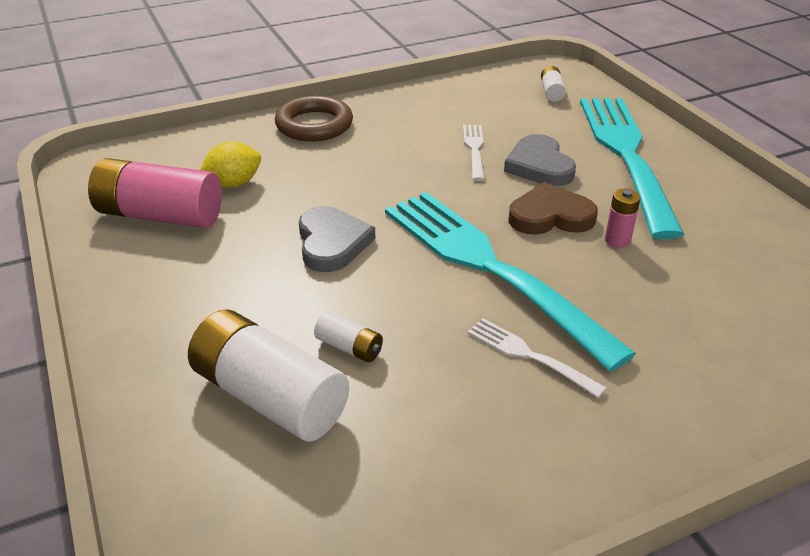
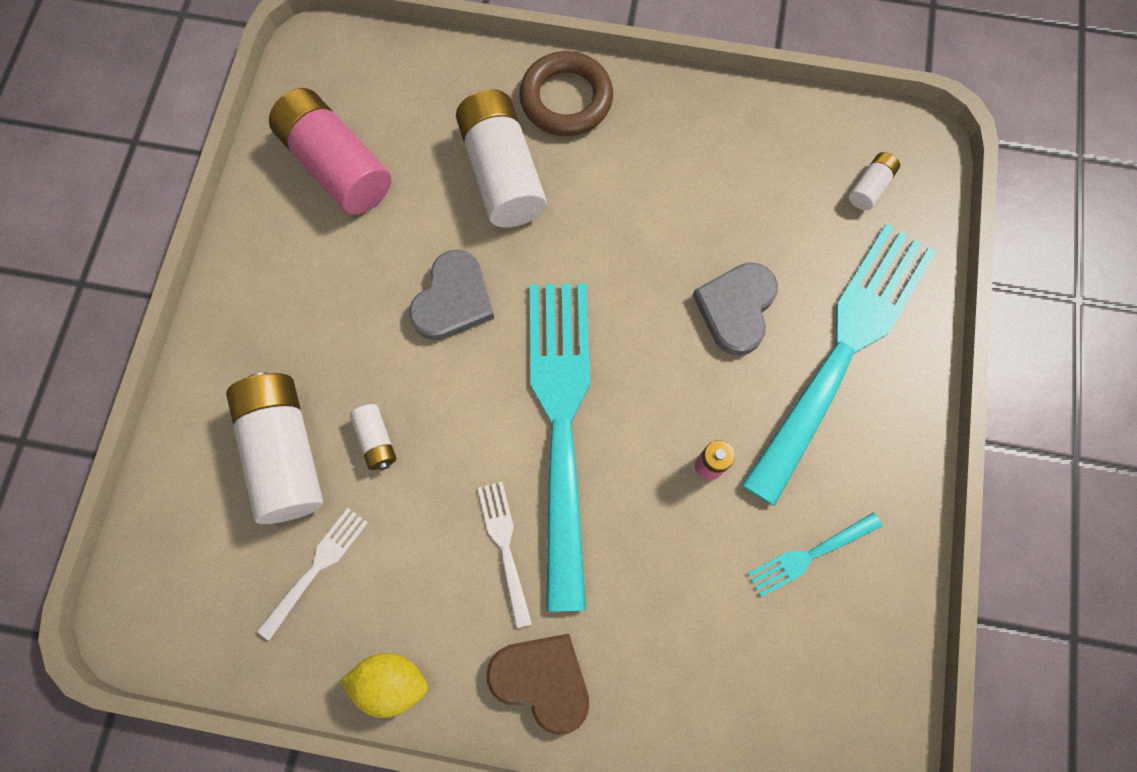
camera: 35 degrees right, 35 degrees up
yellow lemon [200,141,261,188] -> yellow lemon moved to [340,653,428,718]
white fork [463,125,485,181] -> white fork moved to [257,508,368,641]
brown heart [508,182,598,235] -> brown heart moved to [487,634,589,735]
none -> white battery [456,89,547,228]
none -> turquoise fork [748,512,882,597]

